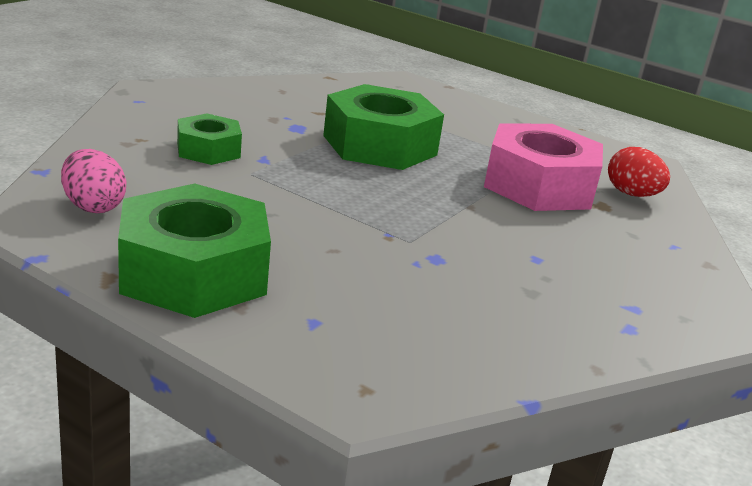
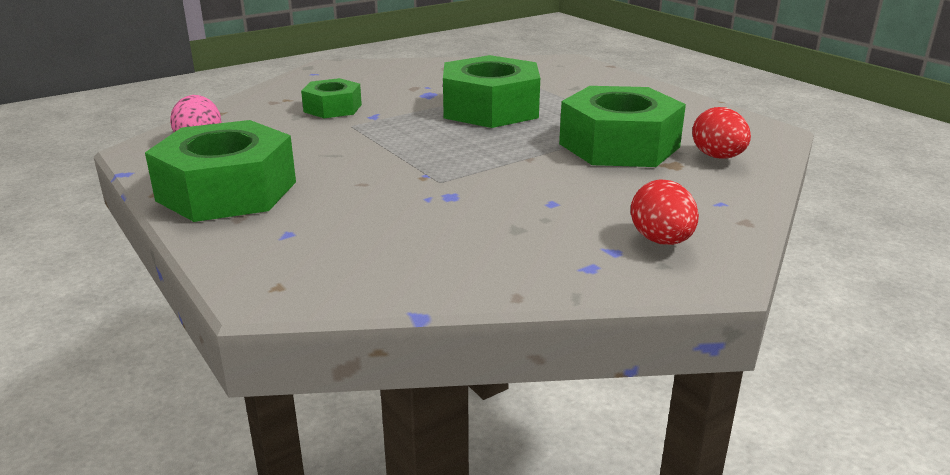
camera: 25 degrees right, 0 degrees up
pink nut [484,123,603,211] -> green nut [559,86,686,167]
none -> red egg [630,179,699,245]

